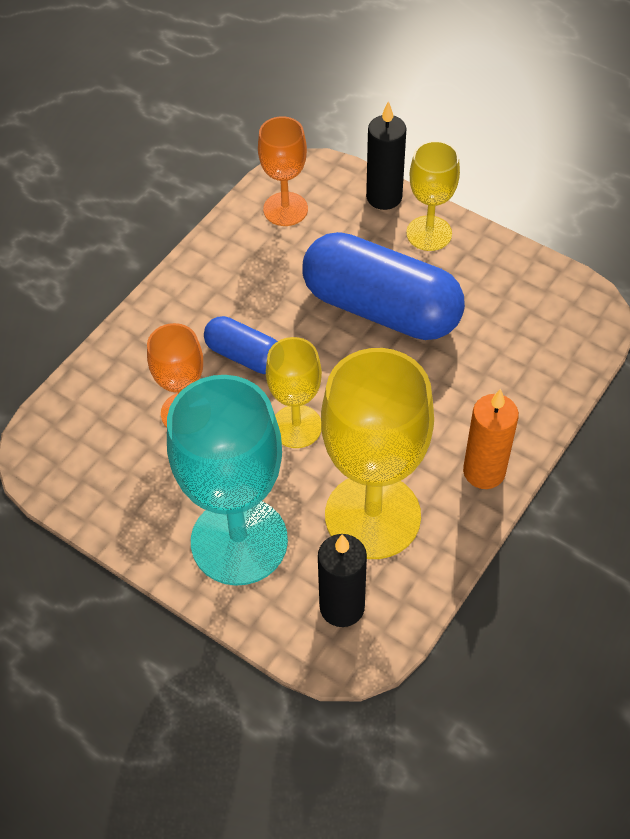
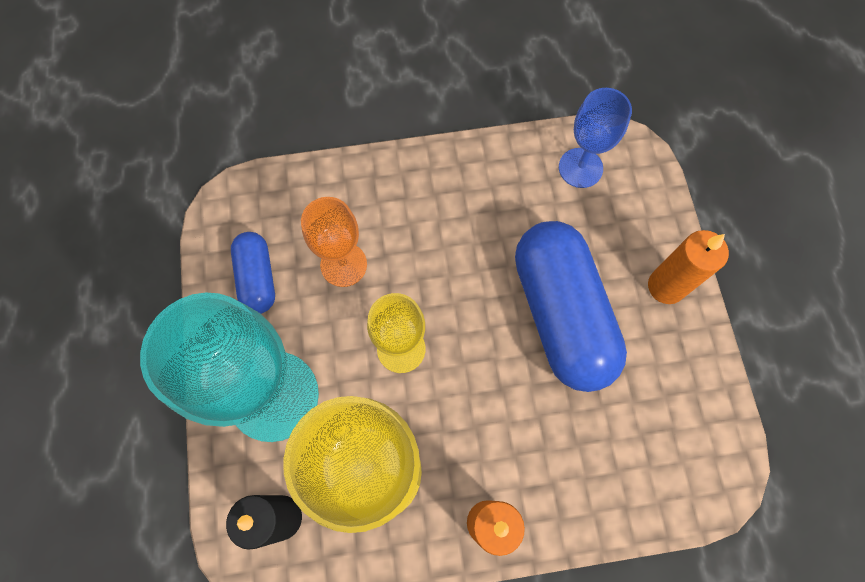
camera: 45 degrees right, 15 degrees up
blue capsule [204,316,278,374] -> blue capsule moved to [231,232,275,314]
orange goblet [258,116,308,226] -> blue goblet [559,88,632,188]
black candle [366,101,406,210] -> none
yellow goblet [406,141,460,251] -> orange candle [648,230,729,304]

